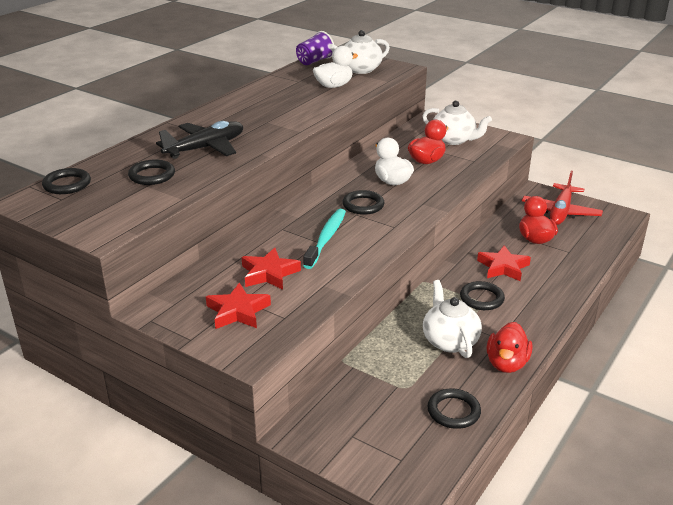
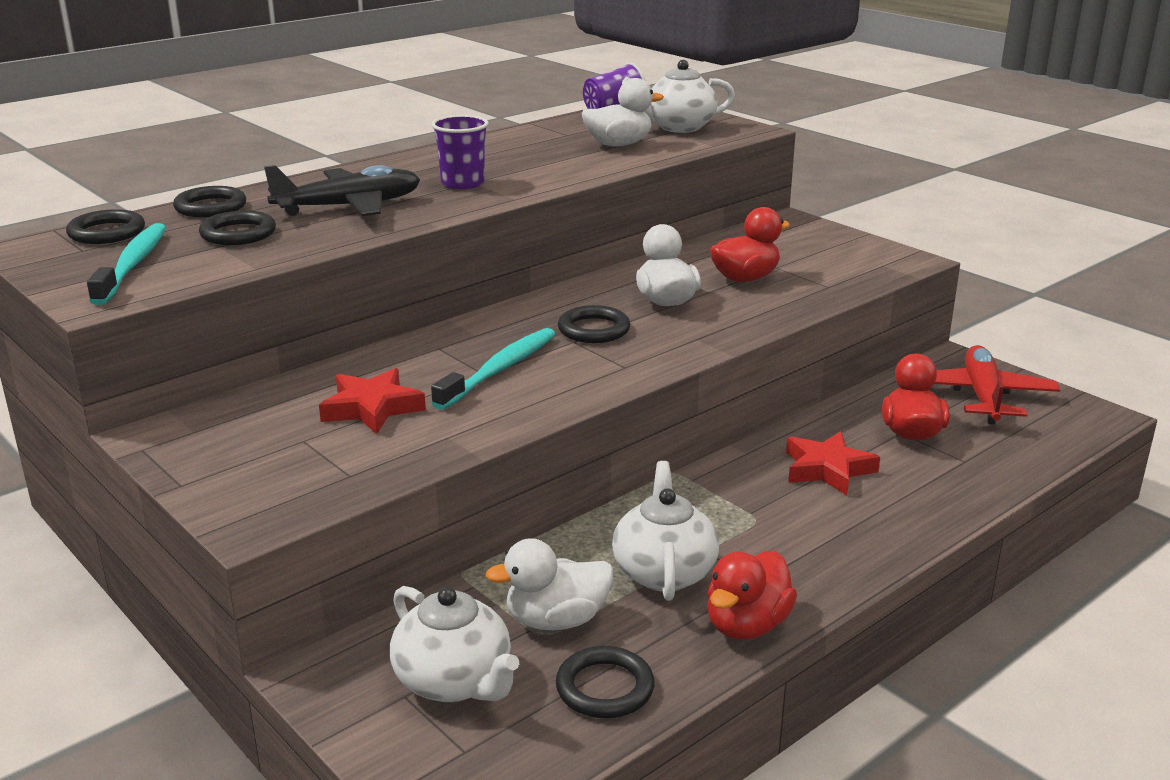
camera: 15 degrees right, 5 degrees down
red star [206,282,271,329] -> none
white teapot [423,101,492,145] -> white teapot moved to [390,586,519,702]
black ring [460,281,505,310] -> black ring moved to [173,186,246,217]
red plane [522,171,603,225] -> red plane turned 150 degrees clockwise [935,345,1060,424]
none -> turquoise toothbrush [87,223,166,305]
none -> purple cup [431,115,489,189]
none -> white duck [485,538,613,630]

